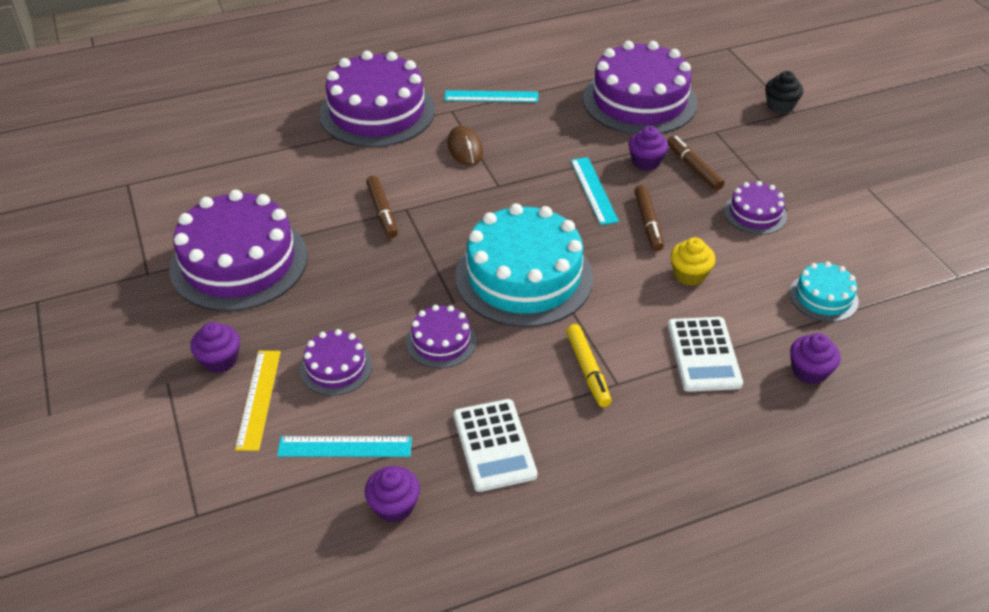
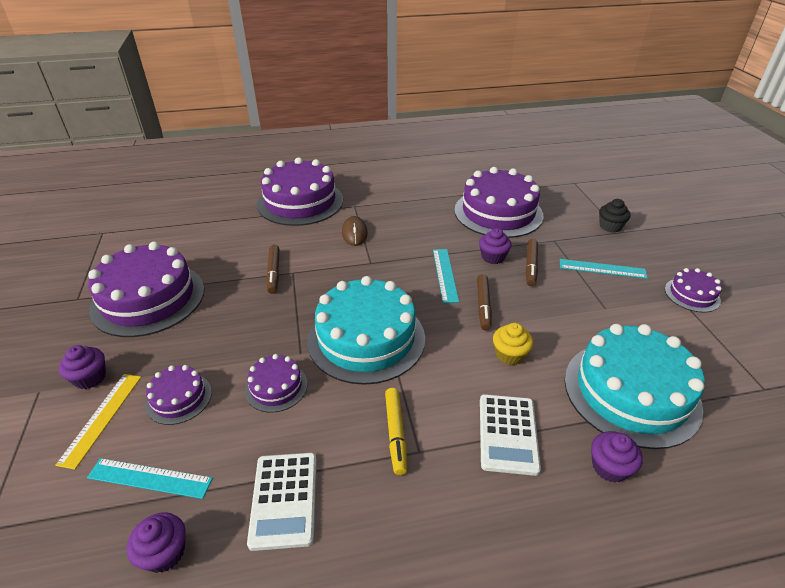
camera: 10 degrees right, 5 degrees down
turquoise ruler [444,90,538,102] -> turquoise ruler moved to [560,259,648,279]
brown marker [667,136,724,191] -> brown marker turned 150 degrees counterclockwise [526,239,538,286]
purple cake [724,181,787,235] -> purple cake moved to [665,268,722,312]
turquoise cake [789,261,859,322] -> turquoise cake [564,324,705,449], size x2.08

